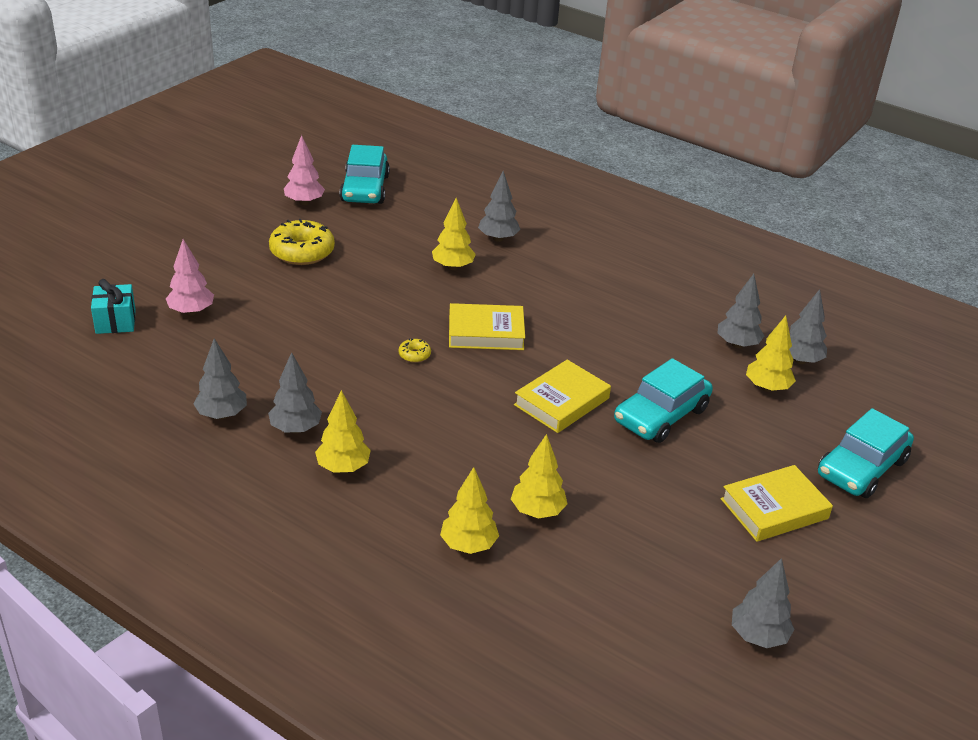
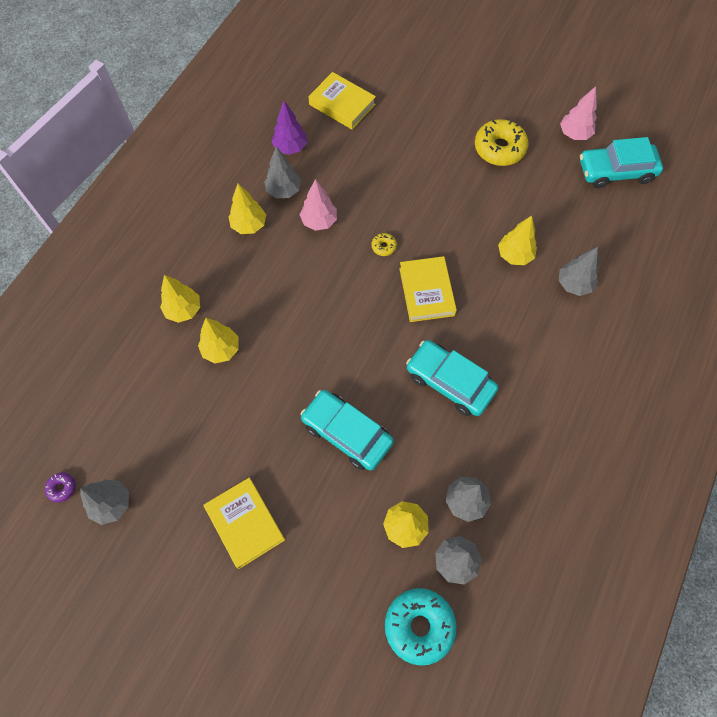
camera: 85 degrees right, 30 degrees up
turquoise gift [91,279,136,334] -> none
pink tree [166,239,214,315] -> pink tree moved to [300,179,337,231]
grey tree [193,339,247,419] -> purple tree [271,101,307,155]
yellow book [514,360,611,433] -> yellow book moved to [308,72,376,130]
turquoise car [818,408,914,498] -> turquoise car moved to [406,340,498,416]
none -> purple donut [45,473,76,502]
none -> turquoise donut [385,588,457,666]

